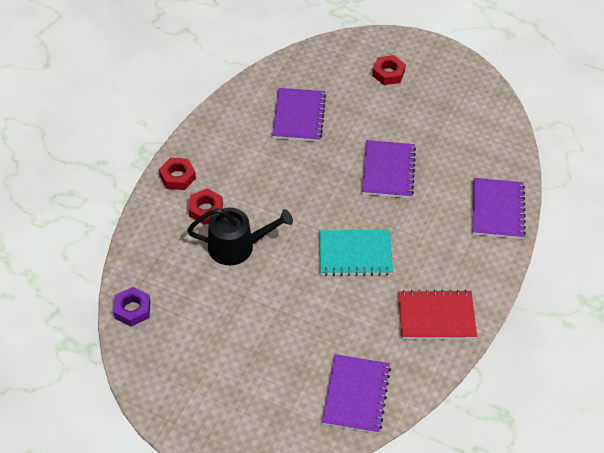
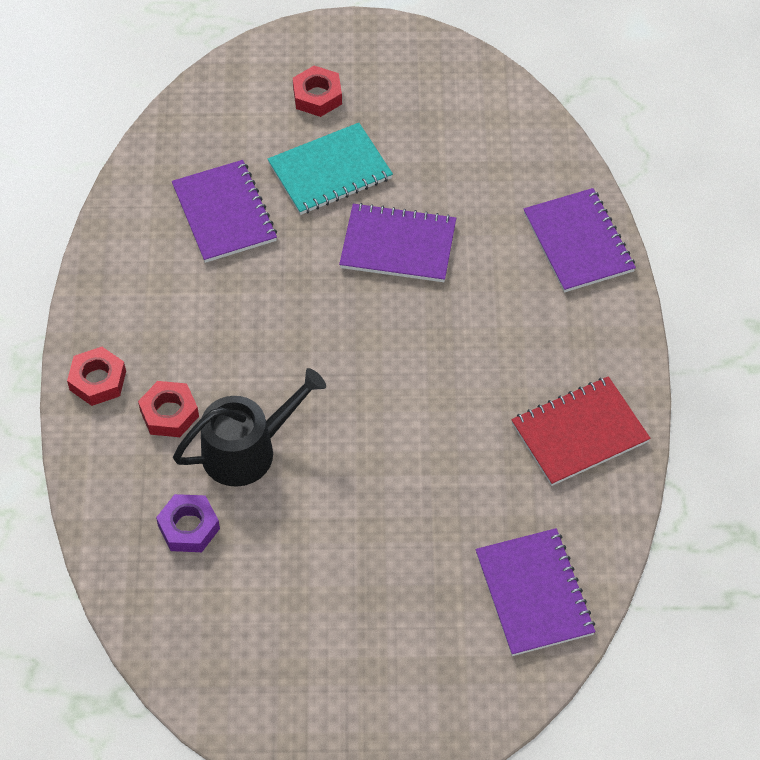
camera: 25 degrees left, 5 degrees up
purple nut [113,287,151,327] -> purple nut moved to [156,494,220,552]
turquoise notebook [319,230,393,276] -> turquoise notebook moved to [268,123,393,215]
purple notebook [362,140,416,198] -> purple notebook turned 60 degrees counterclockwise [339,203,456,282]

